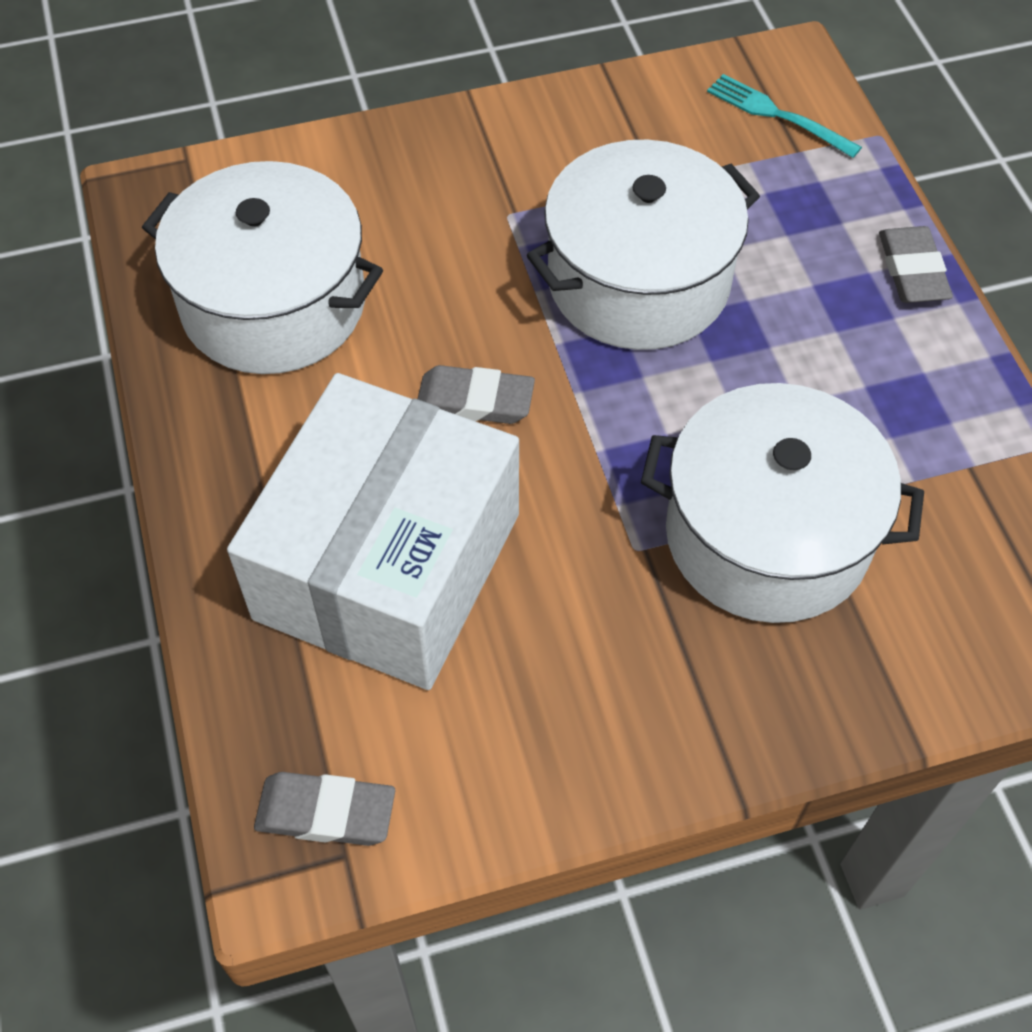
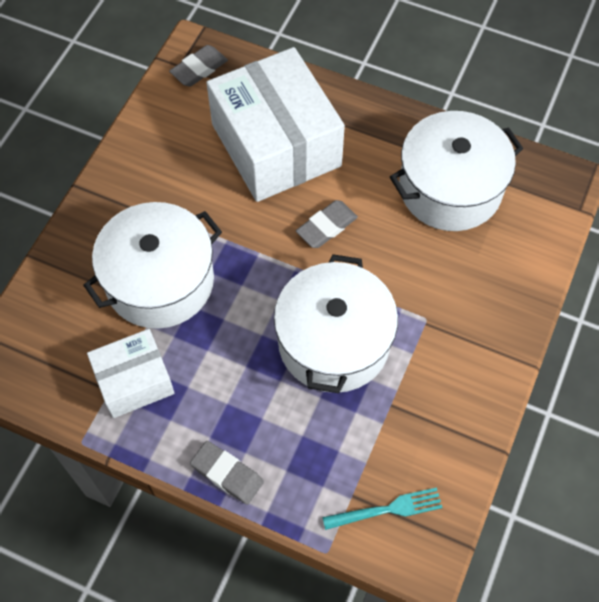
camera: 130 degrees right, 5 degrees up
none -> white box [87,329,174,418]

